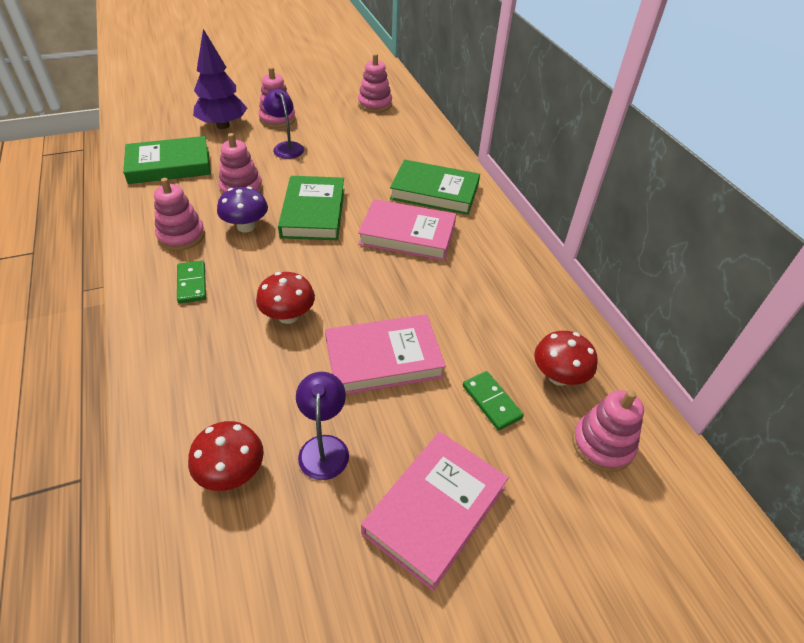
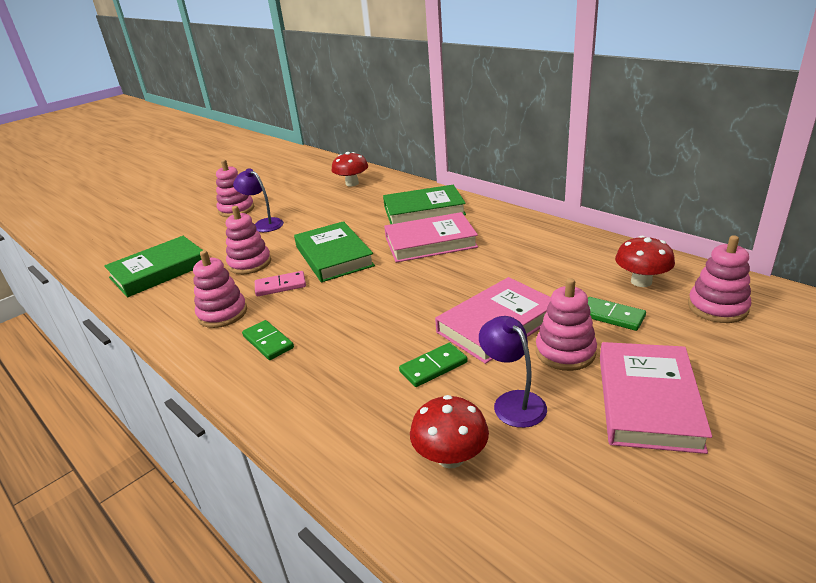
camera: 20 degrees left, 15 degrees down
purple tree [193,29,247,129] -> none
purple mushroom [217,187,268,232] -> pink domino [255,271,306,296]
red mushroom [256,272,315,324] -> red mushroom moved to [332,152,368,186]
pink stacking toy [358,53,392,113] -> pink stacking toy moved to [536,278,597,371]
none -> green domino [399,343,468,387]

